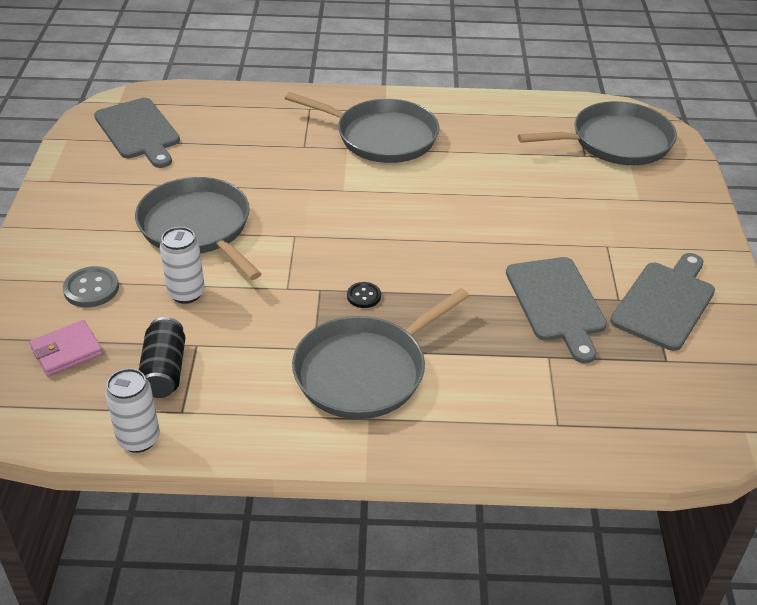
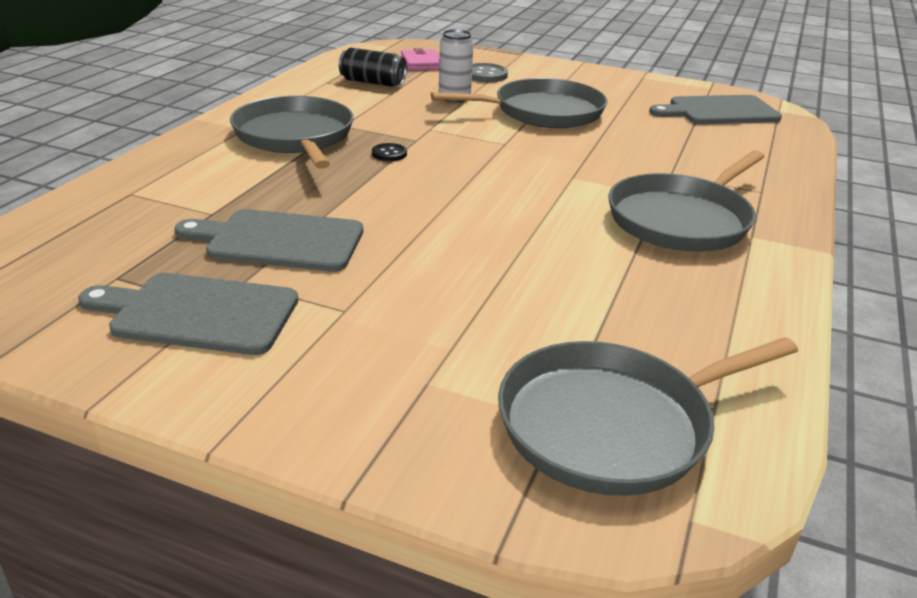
camera: 110 degrees right, 10 degrees down
white can [105,368,160,453] -> none
grey pan [518,101,677,165] -> grey pan turned 60 degrees clockwise [498,337,798,496]
grey cutting board [610,253,715,351] -> grey cutting board turned 135 degrees clockwise [78,273,298,355]

